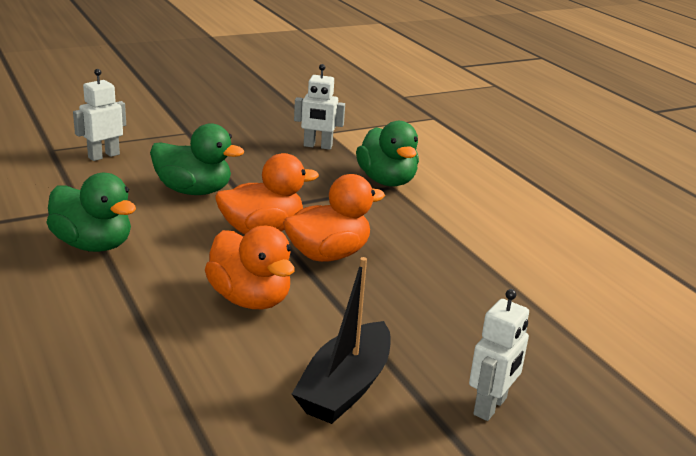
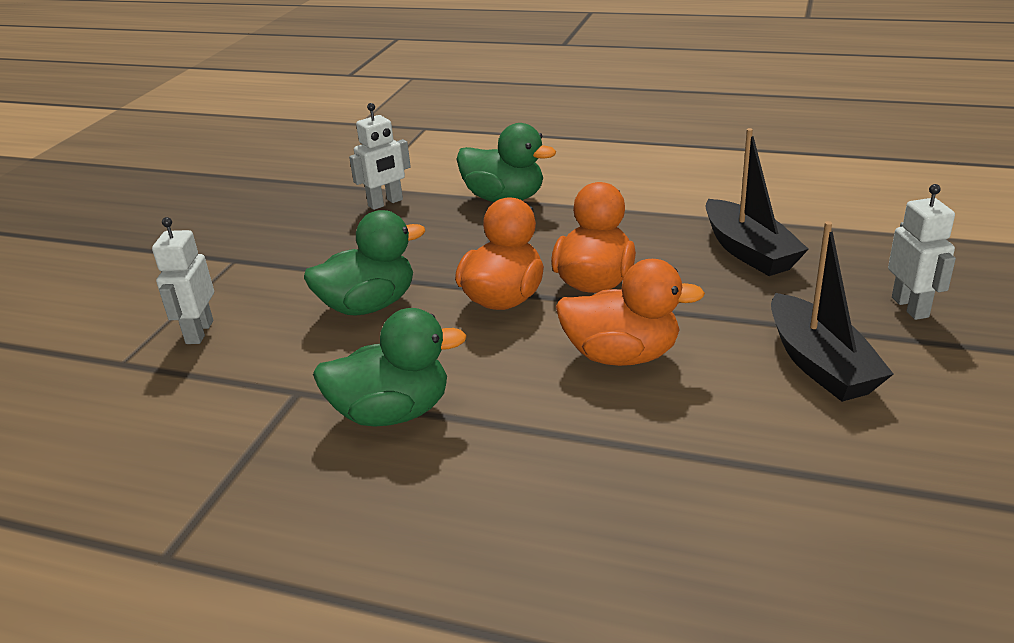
camera: 40 degrees left, 5 degrees up
none -> black boat [705,128,809,276]

